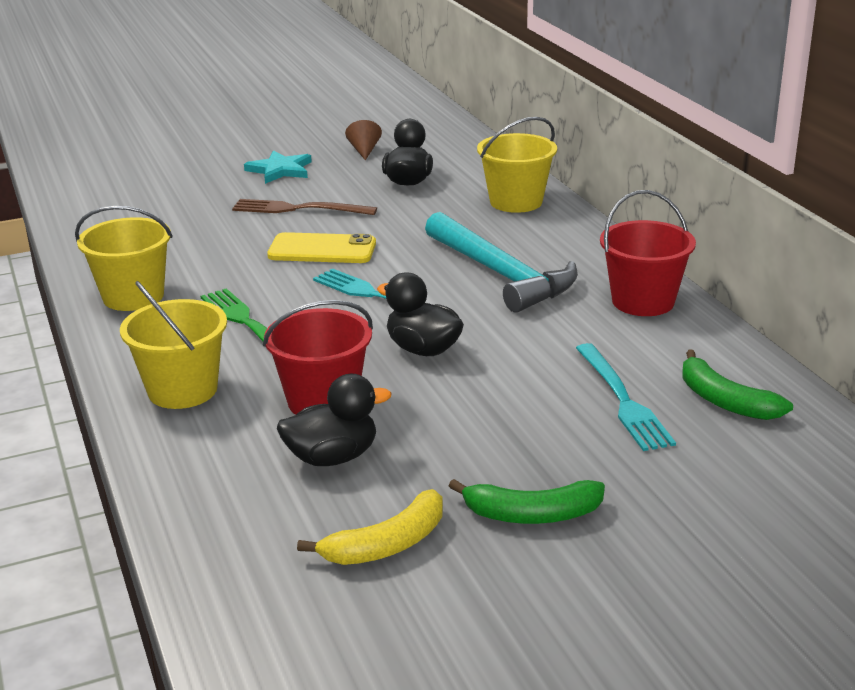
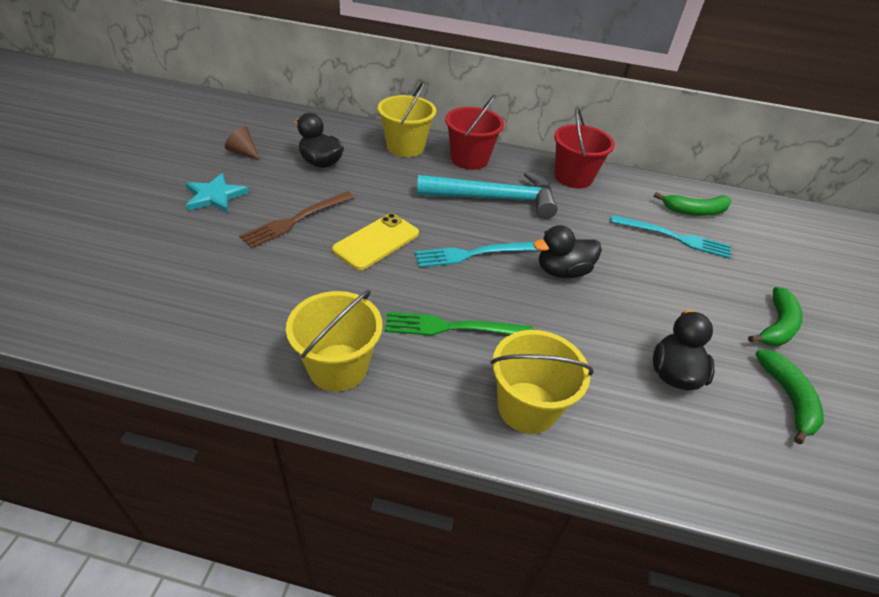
camera: 60 degrees left, 15 degrees up
red bucket [263,300,373,415] -> red bucket moved to [445,94,504,170]
yellow banana [297,489,443,565] -> green banana [755,350,824,444]

